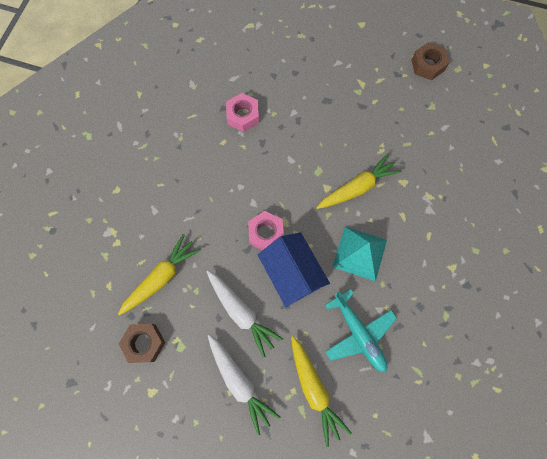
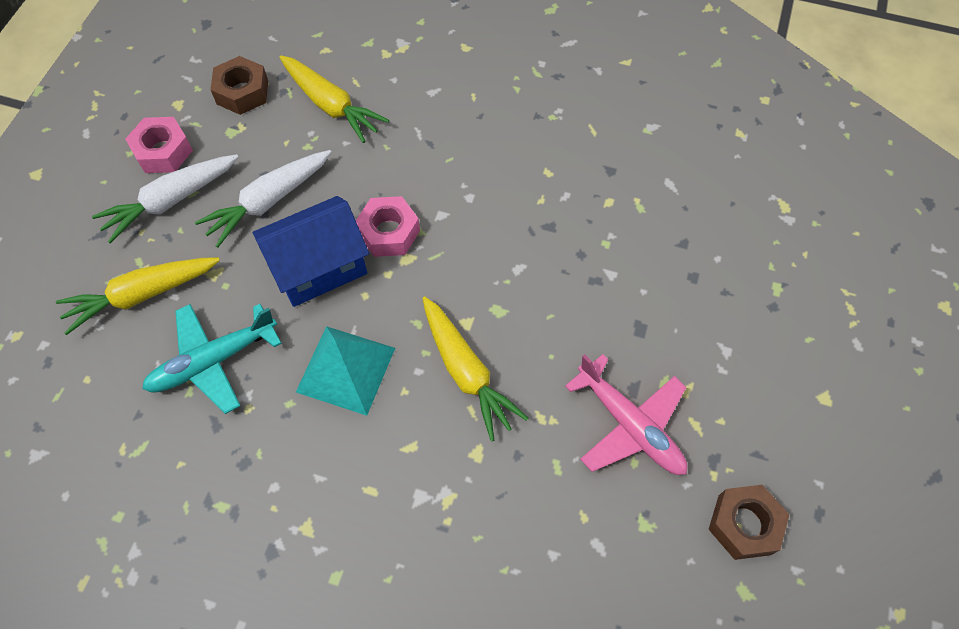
camera: 90 degrees right, 10 degrees down
pink nut [226,93,259,132] -> pink nut moved to [125,117,193,173]
none -> pink plane [565,354,687,475]

